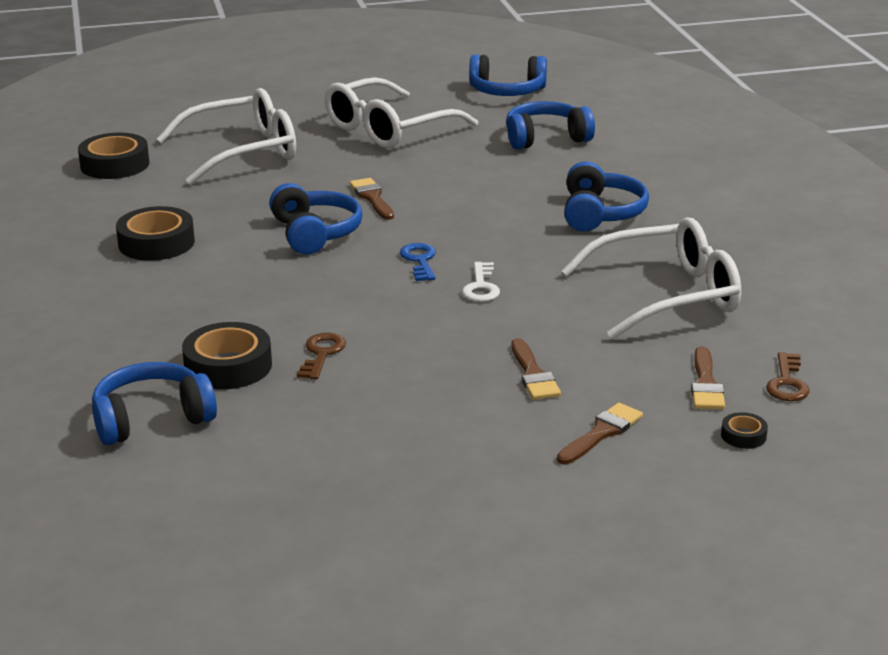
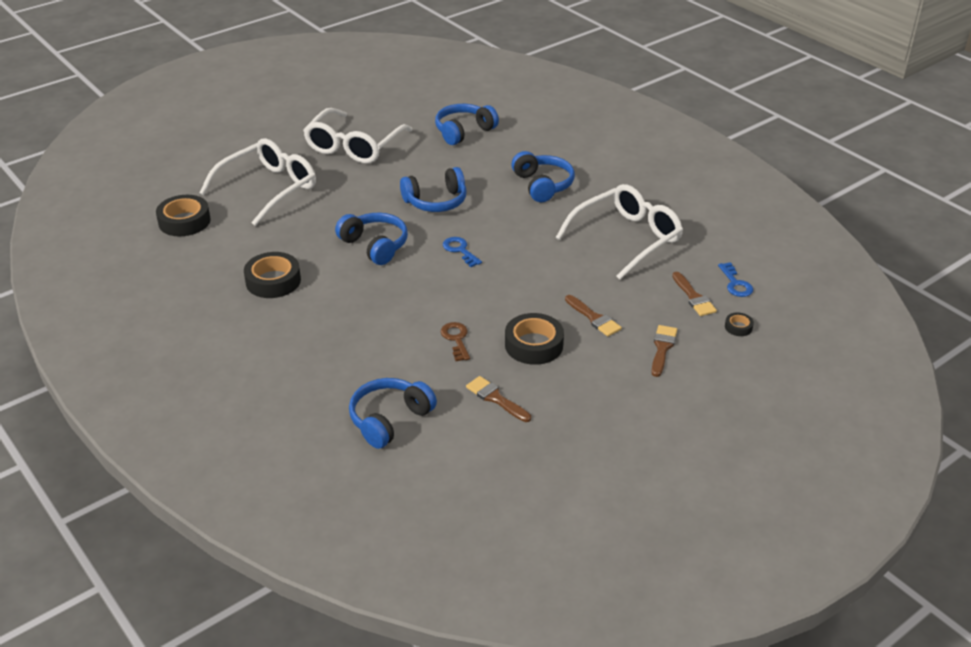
camera: 25 degrees left, 10 degrees up
black tape [182,322,272,389] -> black tape moved to [505,313,564,365]
brown brush [350,178,394,220] -> brown brush moved to [466,376,531,422]
white key [462,262,500,302] -> none
blue headphones [469,54,547,96] -> blue headphones moved to [400,167,467,212]
brown key [766,352,809,401] -> blue key [718,262,753,297]

